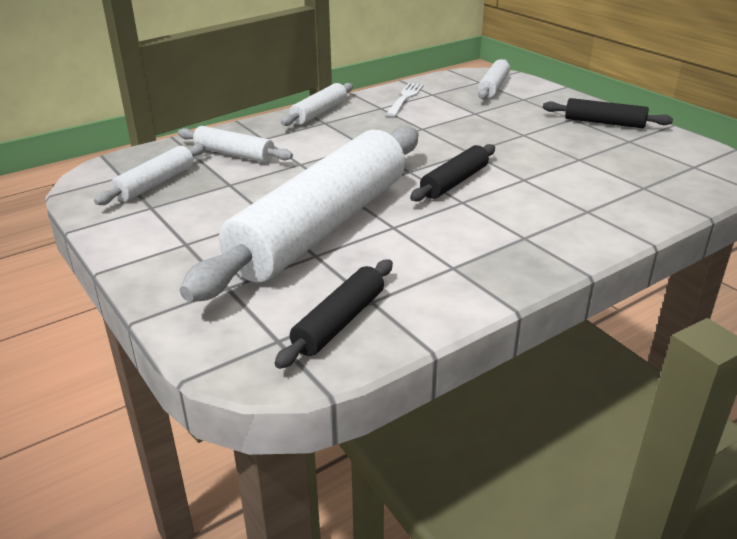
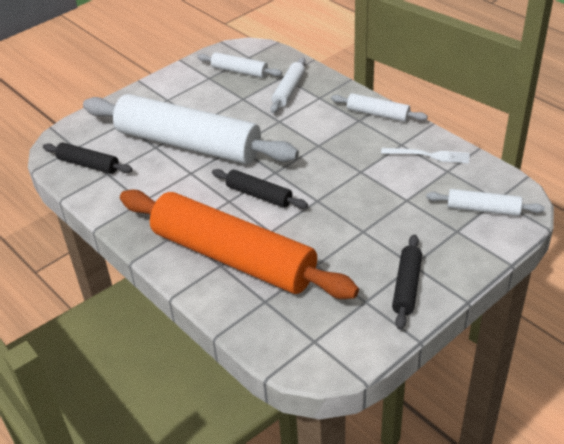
camera: 85 degrees right, 10 degrees up
none -> orange rolling pin [120,190,359,299]

